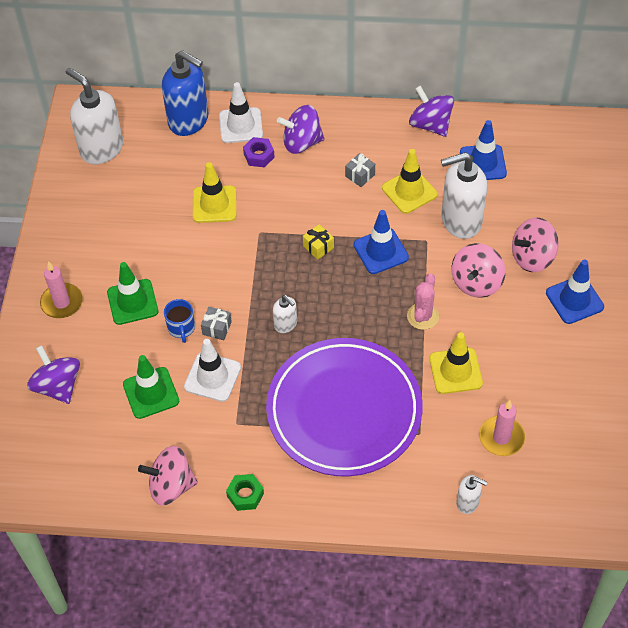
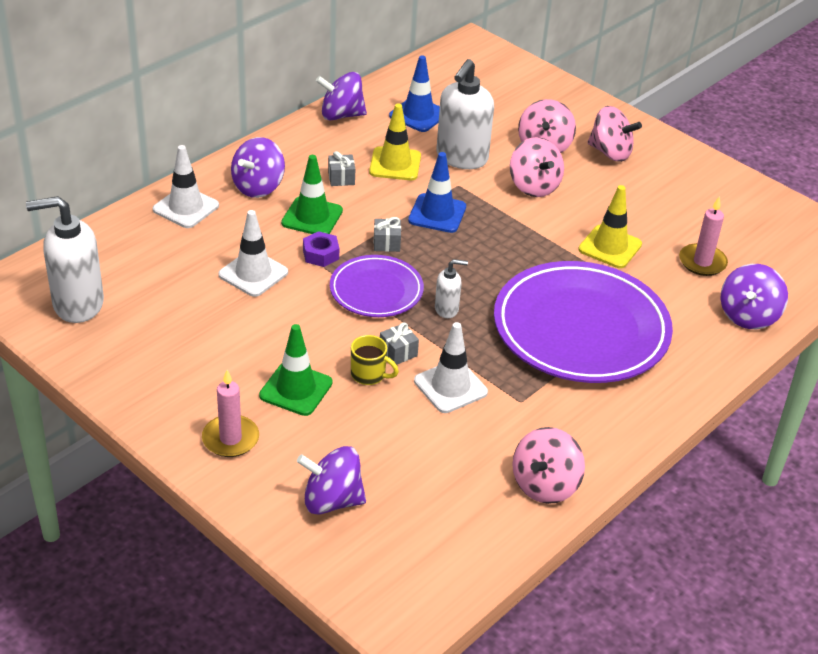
camera: 55 degrees left, 15 degrees down
green traffic cone [123,355,179,419] -> green traffic cone moved to [281,155,343,234]
blue soap dispenser [162,50,209,136] -> none
blue mug [164,299,195,343] -> yellow mug [351,335,399,385]
yellow traffic cone [193,162,236,223] -> white traffic cone [218,210,288,297]
green nut [226,474,264,511] -> none
purple nut [243,137,275,167] -> purple nut moved to [303,231,339,267]
yellow gift [303,224,334,260] -> grey gift [374,217,401,252]
pink cactus [407,273,439,330] -> none
white soap dispenser [456,475,488,514] -> purple spinning top [721,264,788,329]
blue traffic cone [546,260,604,324] -> pink spinning top [588,106,642,162]
none -> purple plate [330,255,424,317]

